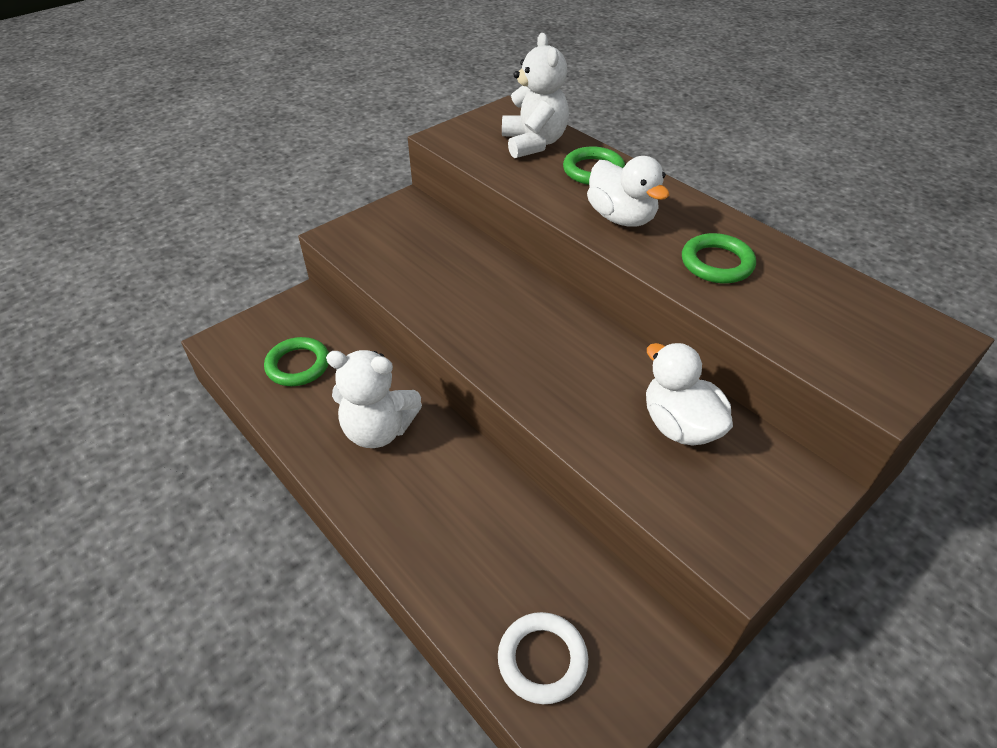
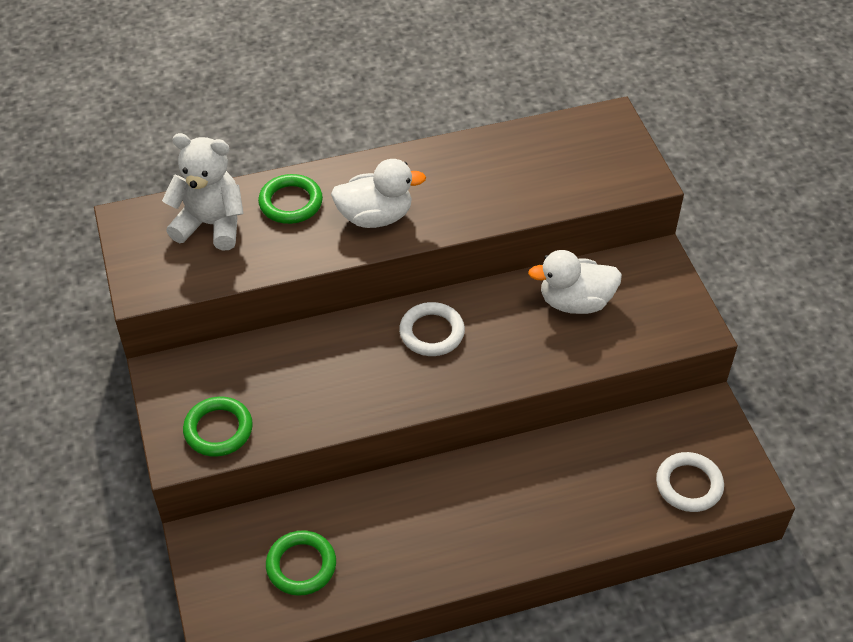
camera: 65 degrees left, 5 degrees up
white teddy bear [326,350,422,448] -> none
green ring [682,233,756,283] -> green ring moved to [183,396,253,457]
none -> white ring [399,302,465,356]

